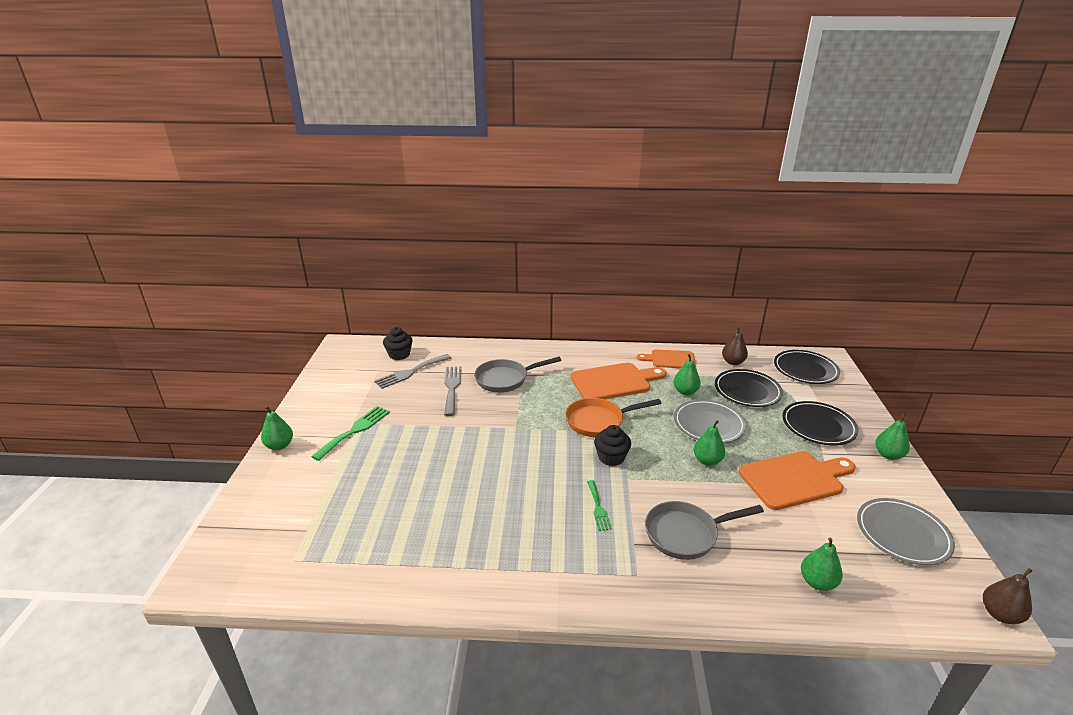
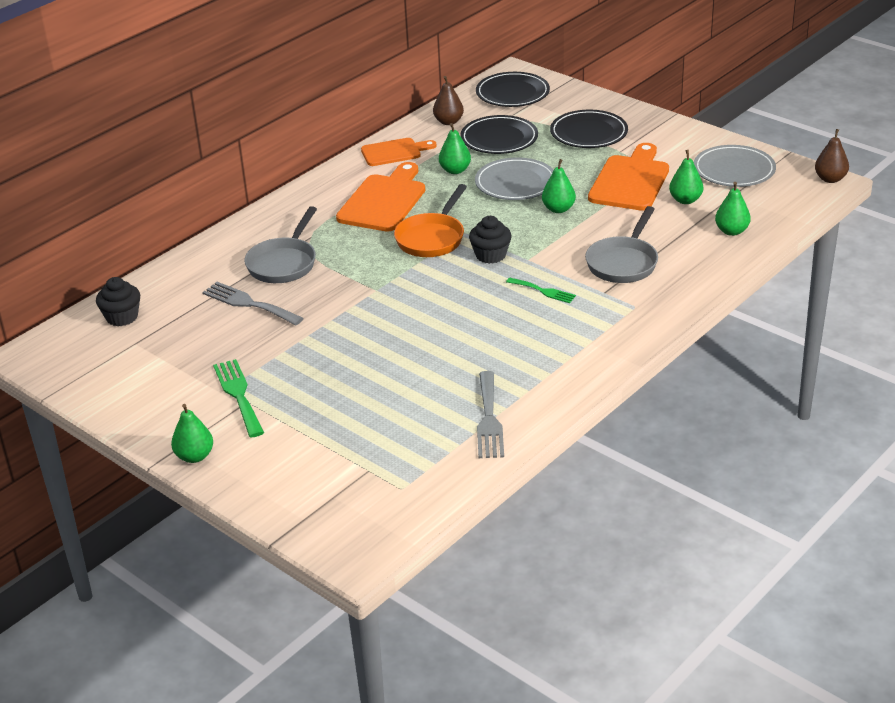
camera: 50 degrees left, 5 degrees up
grey fork [374,354,451,389] -> grey fork moved to [477,371,504,458]
orange cutting board [637,349,696,368] -> orange cutting board turned 150 degrees counterclockwise [361,138,437,166]
green pear [875,413,910,460] -> green pear moved to [669,150,703,204]

